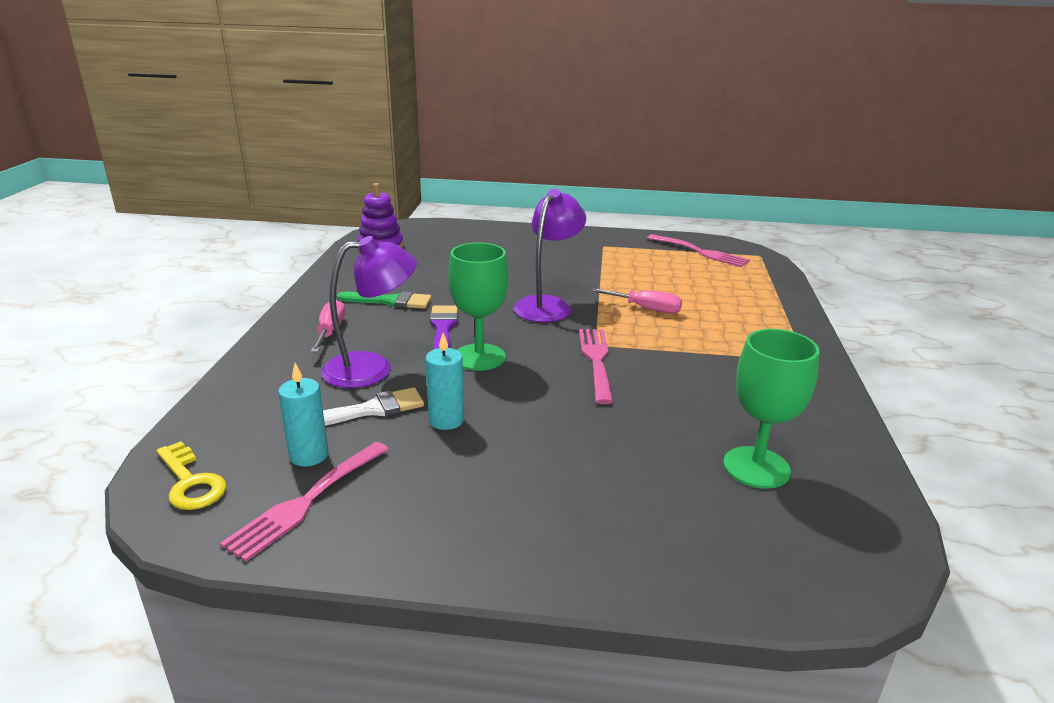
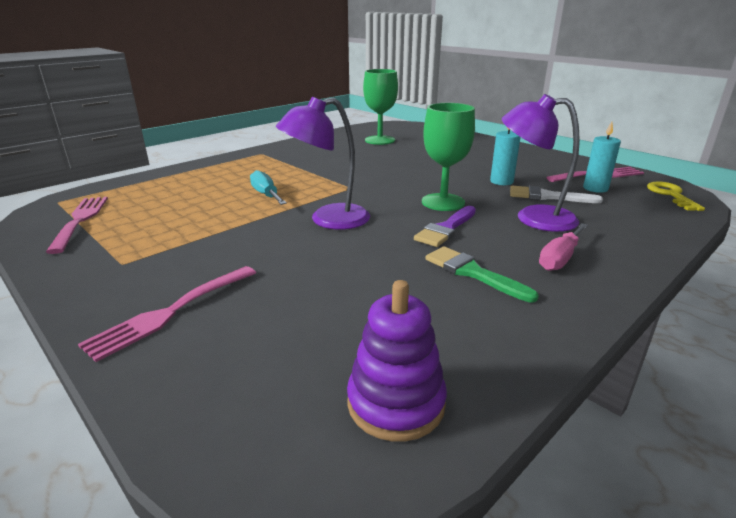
camera: 140 degrees left, 0 degrees up
pink fork [579,329,613,404] -> pink fork moved to [78,266,256,362]
pink screwdriver [591,288,682,313] -> turquoise screwdriver [250,170,287,205]

